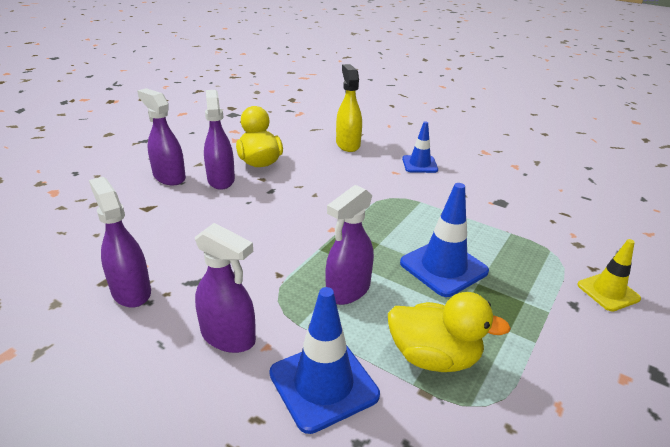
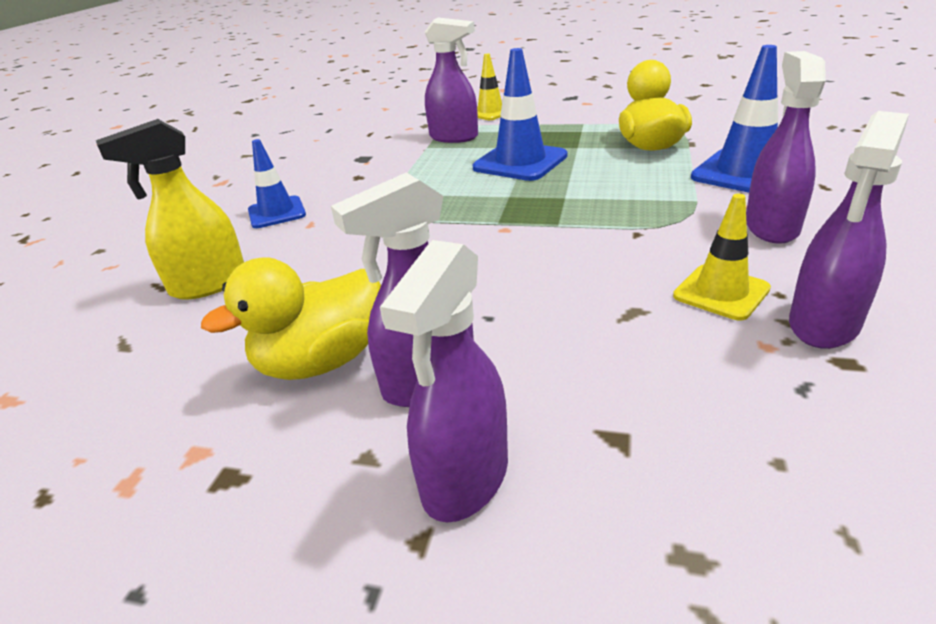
camera: 105 degrees left, 0 degrees up
purple spray bottle [325,185,374,305] -> purple spray bottle moved to [425,18,478,143]
none -> yellow traffic cone [673,194,771,320]

